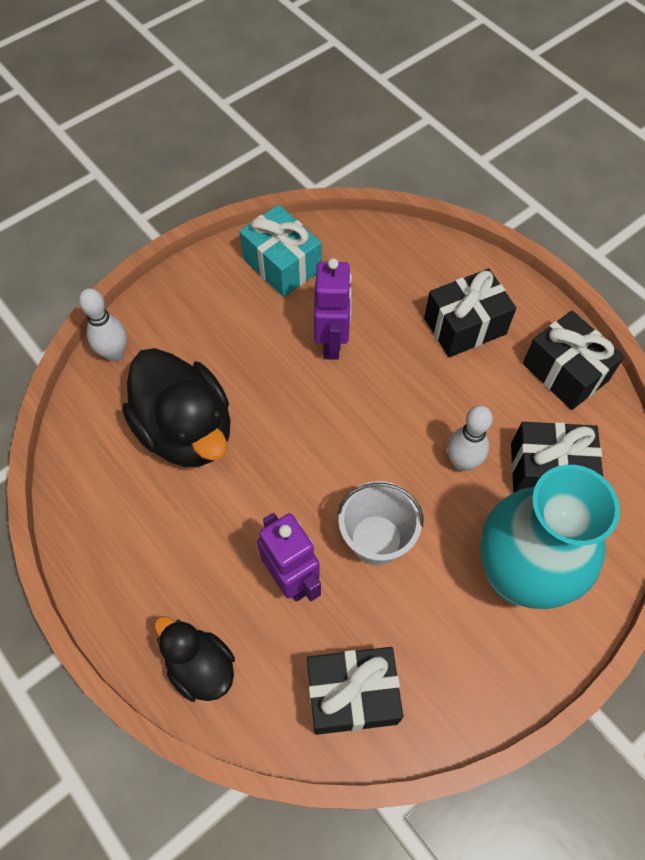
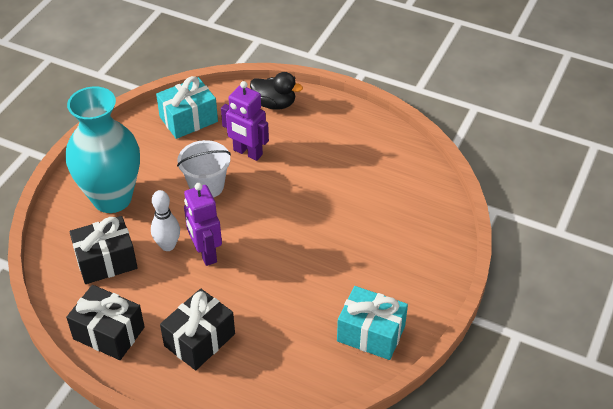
camera: 155 degrees right, 15 degrees down
white bowling pin [79,288,127,361] -> none
black duck [122,348,231,467] -> none
black gift [307,647,403,735] -> turquoise gift [156,76,218,139]
purple robot [314,258,352,360] -> purple robot moved to [184,183,222,266]

